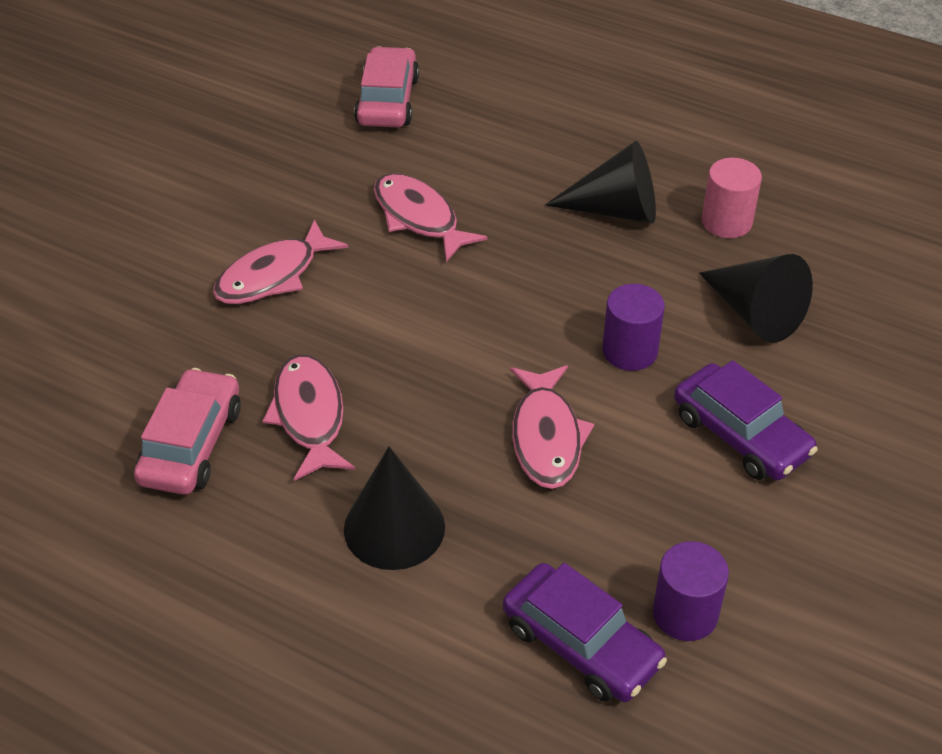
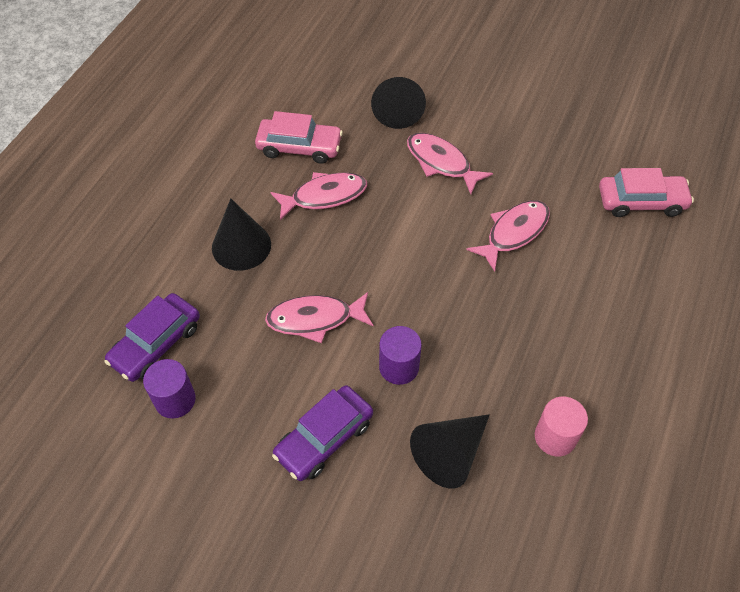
camera: 85 degrees right, 10 degrees up
black cone [545,141,656,223] -> black cone moved to [371,77,426,129]

